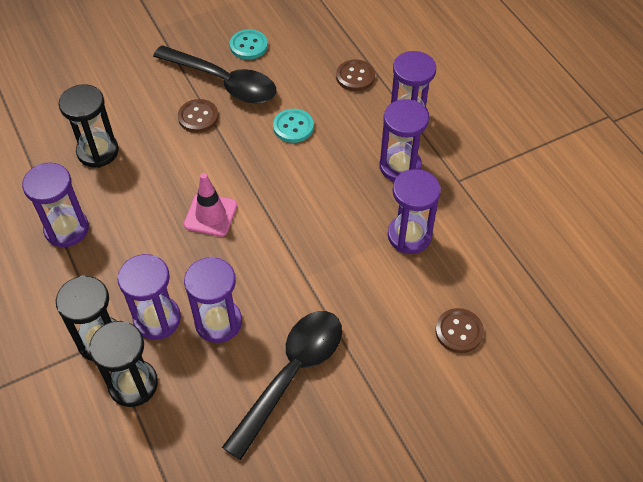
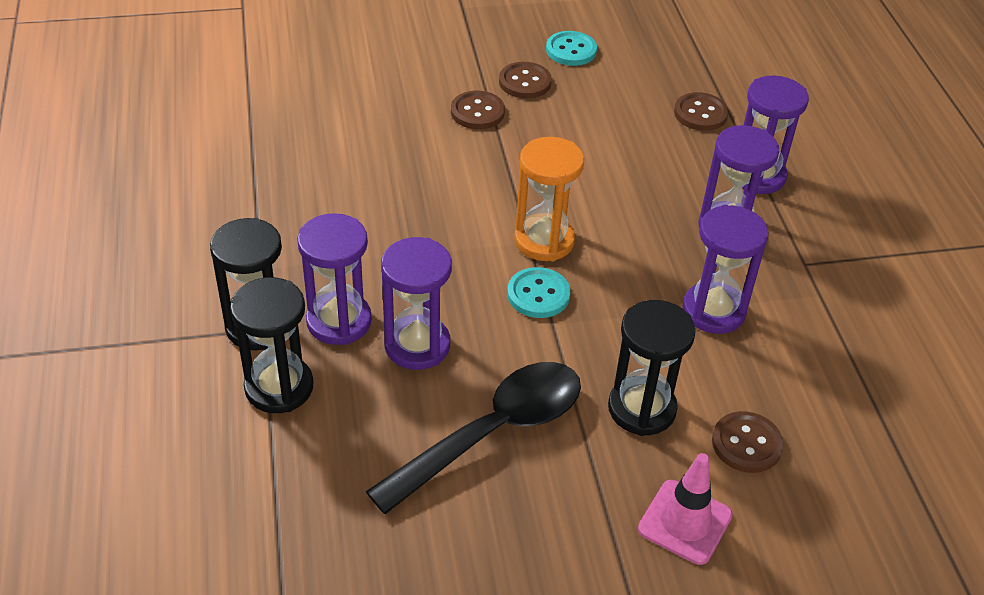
camera: 15 degrees right, 10 degrees down
purple hourglass [22,163,89,247] -> none
black hourglass [59,84,119,168] -> black hourglass moved to [608,300,696,436]
black spoon [153,45,277,104] -> brown button [499,62,552,99]
pink traffic cone [184,173,237,237] -> pink traffic cone moved to [638,453,733,565]
turquoise button [273,109,314,143] -> turquoise button moved to [507,267,570,318]
none -> orange hourglass [514,137,584,261]

